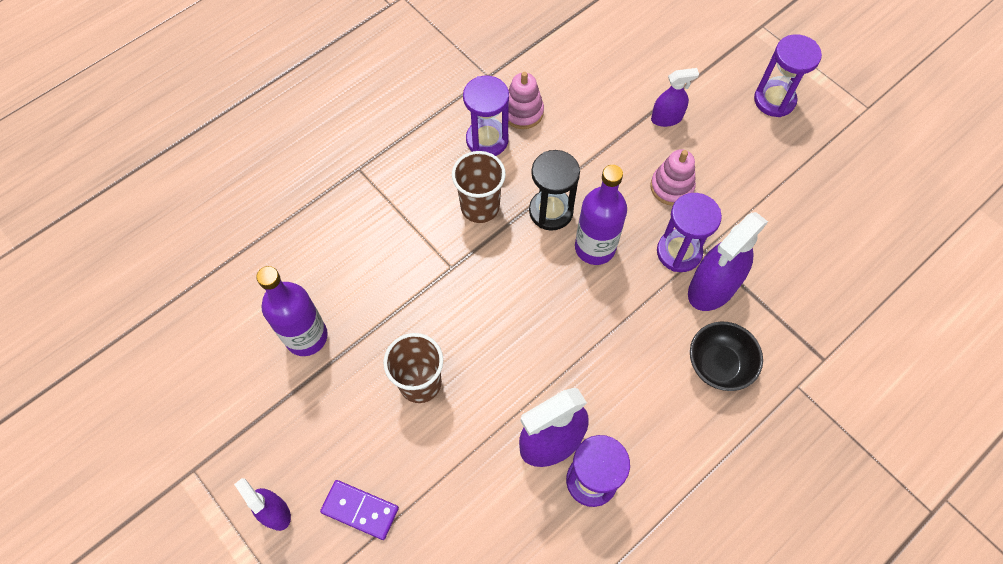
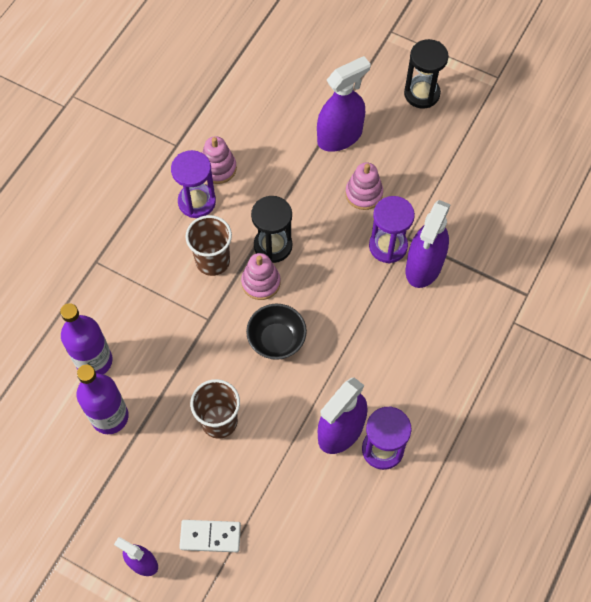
camera: 20 degrees left, 0 degrees up
purple domino [320,480,399,540] -> white domino [179,520,241,552]
purple bottle [575,165,627,265] -> purple bottle moved to [60,303,113,374]
purple spray bottle [651,68,699,127] -> purple spray bottle [317,56,371,152], size x1.74
black bowl [690,322,763,391] -> black bowl moved to [246,303,307,360]
purple hourglass [754,34,822,117] -> black hourglass [404,39,449,109]
none -> pink stacking toy [241,253,280,300]

